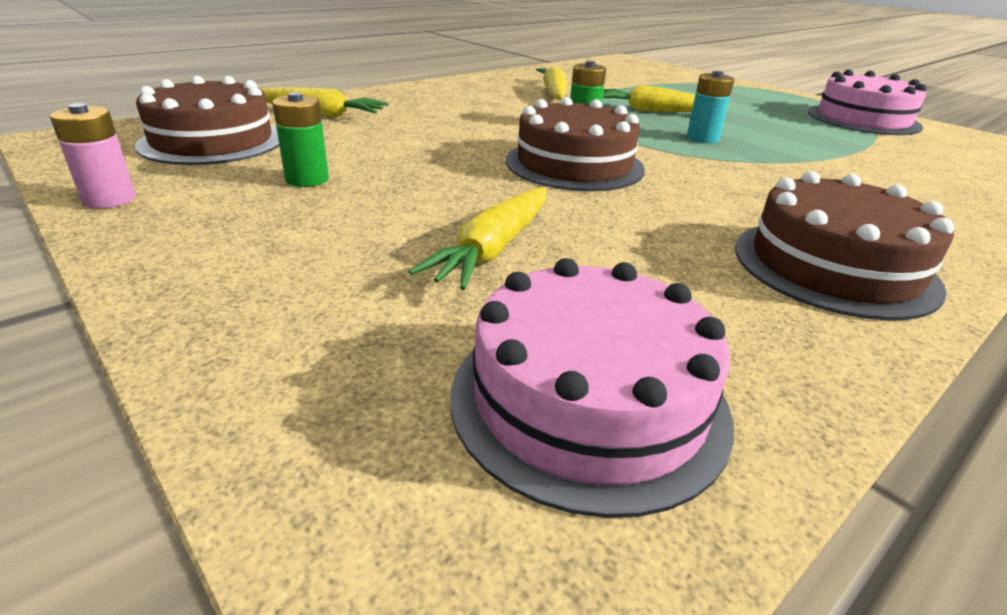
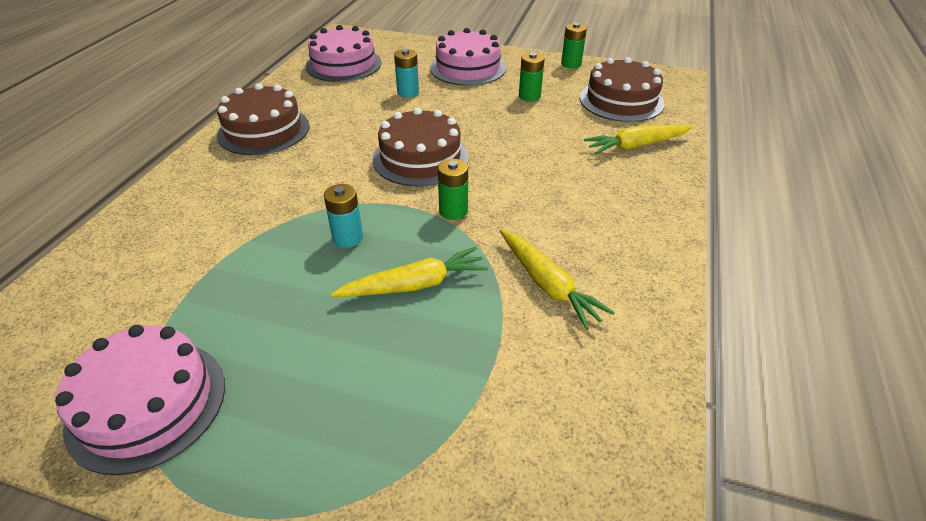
camera: 150 degrees right, 10 degrees up
pink battery [50,103,136,208] -> green battery [561,23,587,68]
yellow carrot [409,187,546,290] -> turquoise battery [394,49,419,98]
none -> pink cake [430,28,506,86]

